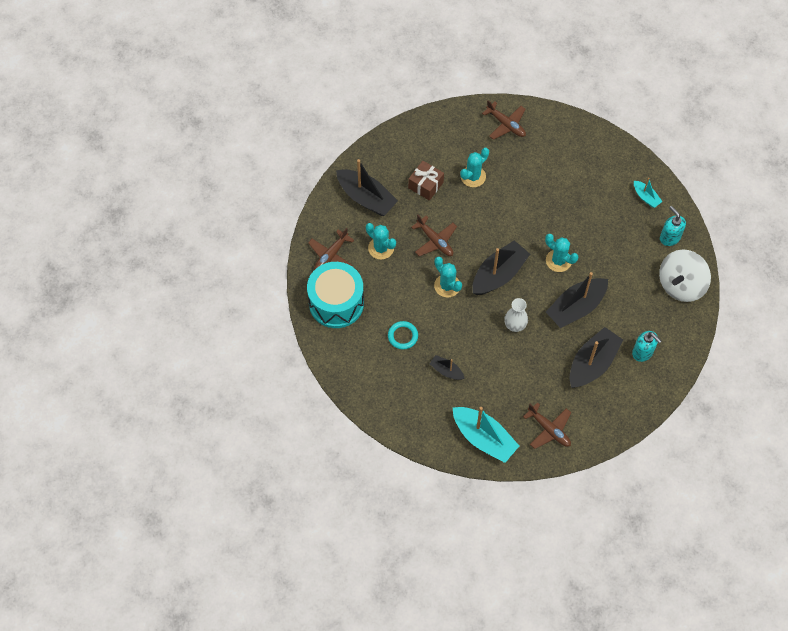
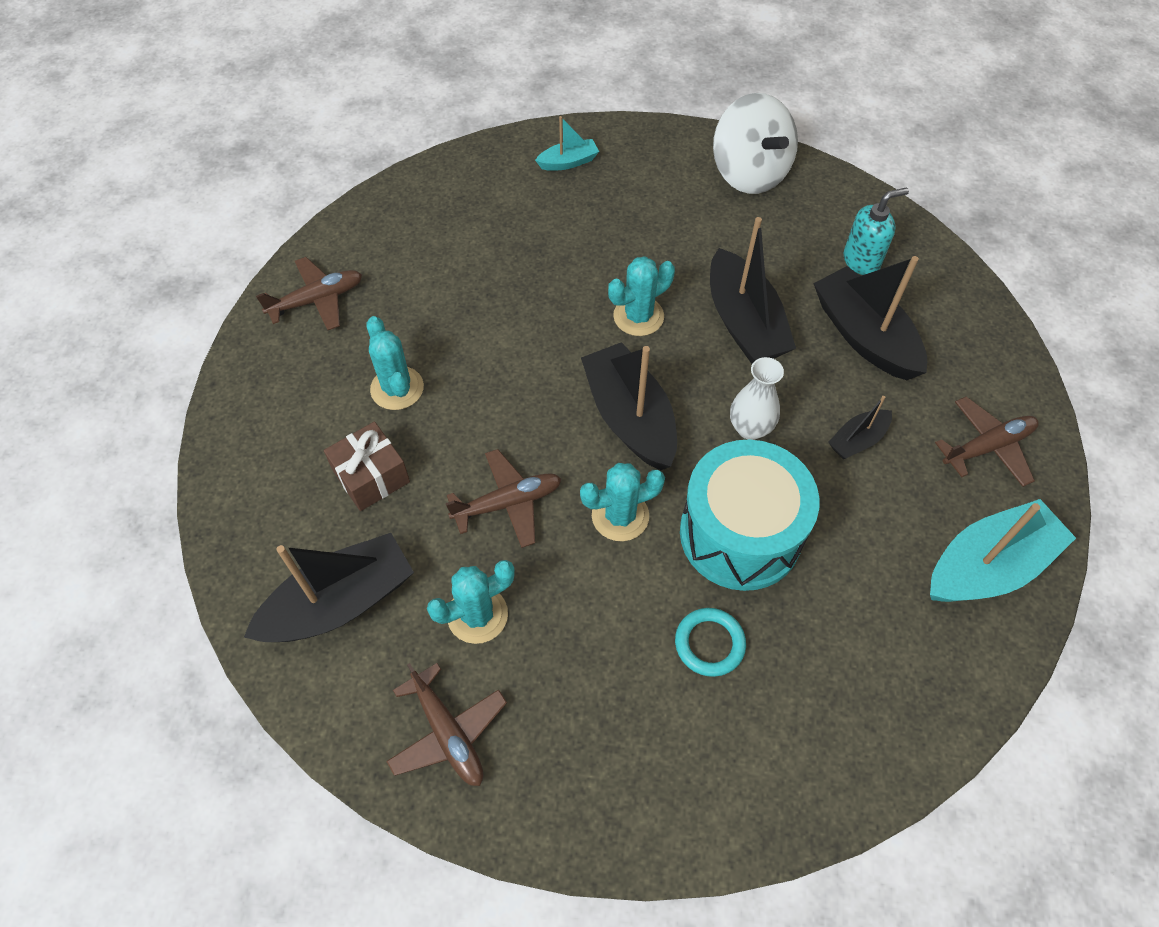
camera: 70 degrees left, 5 degrees down
turquoise drum [307,262,364,328] -> turquoise drum moved to [680,440,819,591]
black boat [430,355,465,380] -> black boat moved to [828,396,892,460]
turquoise soap dispenser [660,206,686,246] -> none

